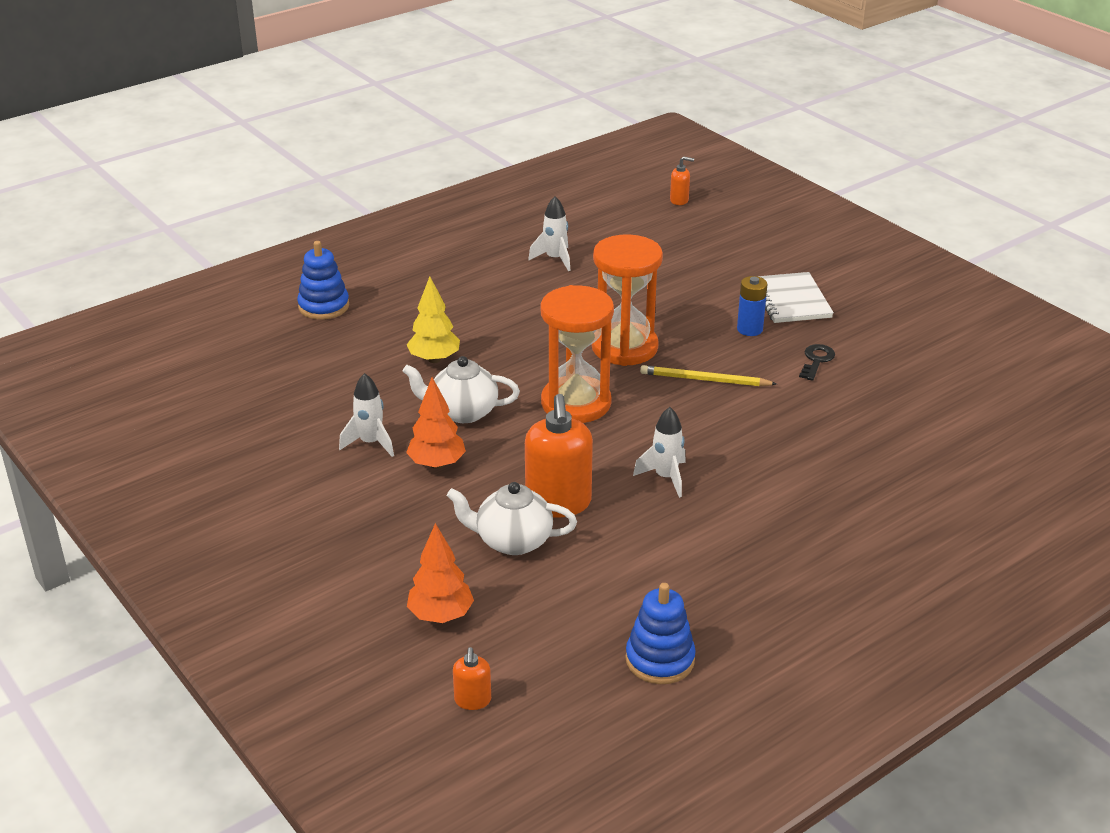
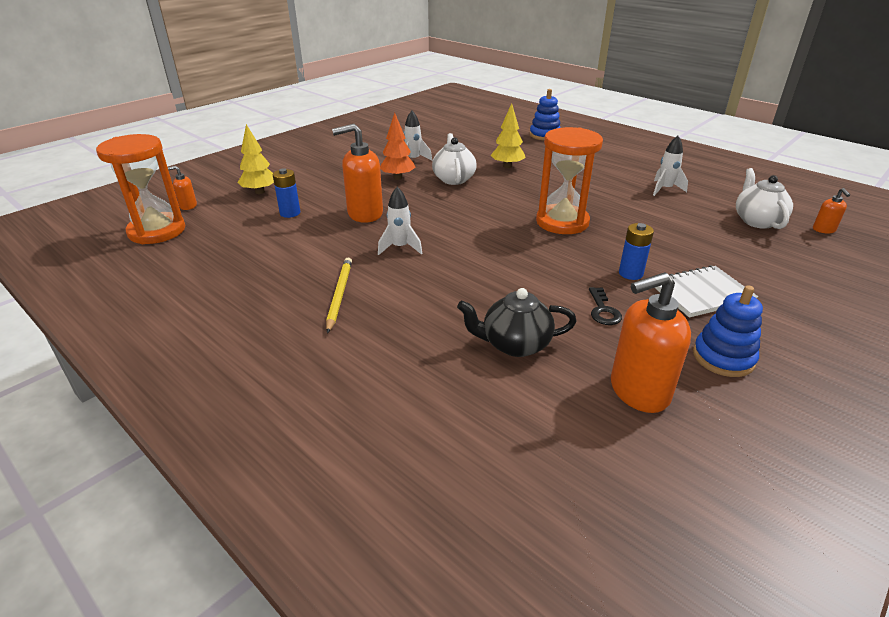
camera: 80 degrees right, 0 degrees up
orange tree [407,523,474,623] -> yellow tree [238,124,274,194]
white teapot [447,482,577,555] -> white teapot moved to [736,168,793,229]
orange hourglass [540,285,614,423] -> orange hourglass moved to [96,134,185,244]
blue stacking toy [626,583,696,684] -> blue stacking toy moved to [693,285,763,377]
yellow pencil [640,365,777,386] -> yellow pencil moved to [326,257,352,333]
black key [799,344,835,381] -> black key turned 75 degrees clockwise [589,287,622,325]
none -> blue battery [273,168,300,218]
none -> black teapot [457,288,577,357]
none -> orange soap dispenser [611,272,691,413]

